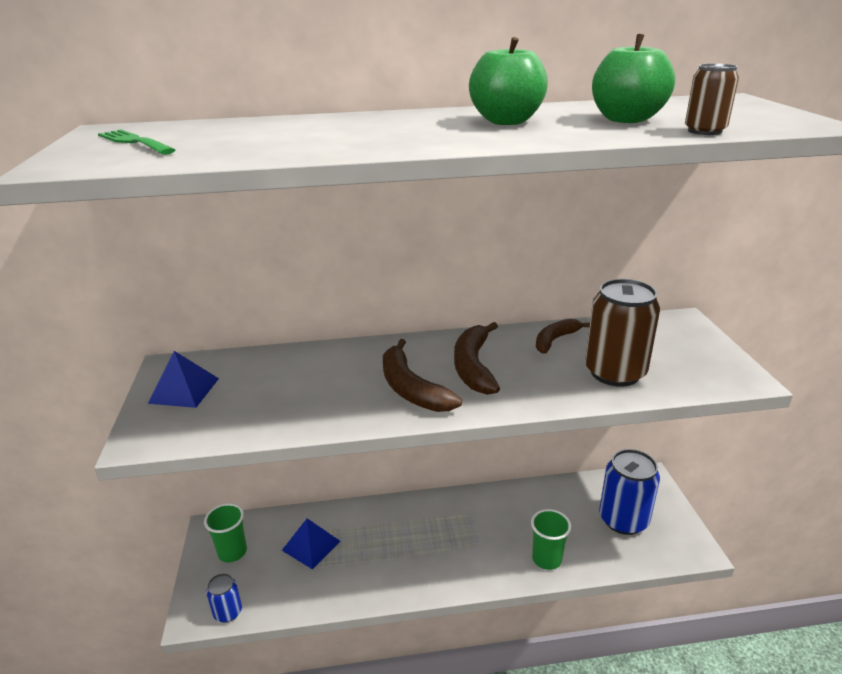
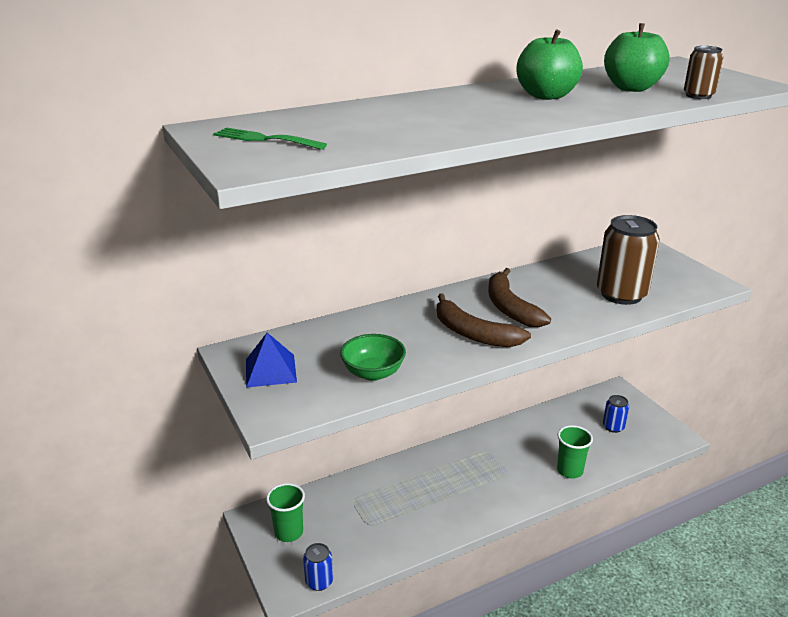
camera: 20 degrees left, 0 degrees up
blue pyramid [282,518,340,569] -> none
brown banana [536,319,590,354] -> none
blue can [599,449,660,535] -> blue can [603,395,629,433], size x0.51
none -> green bowl [340,334,406,381]

